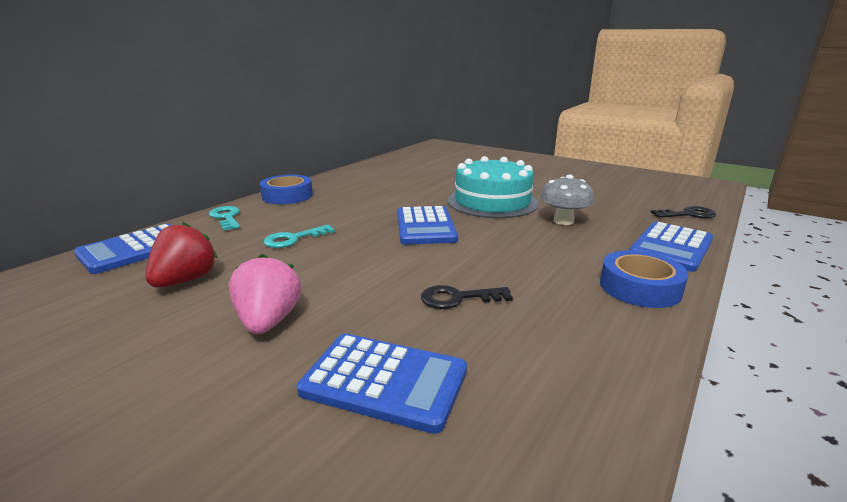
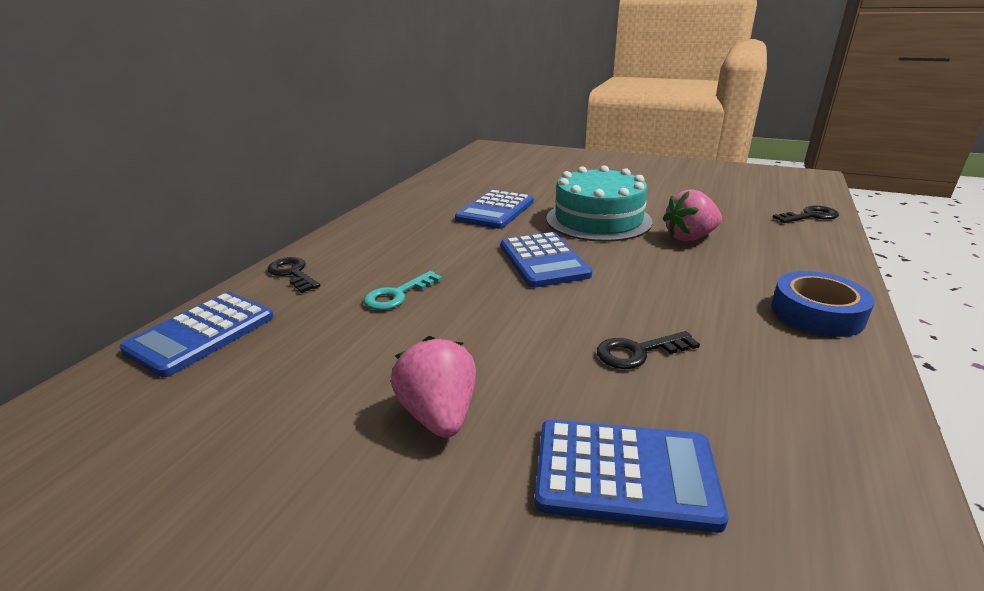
camera: 10 degrees left, 5 degrees up
red strawberry [145,222,218,288] -> none
turquoise key [209,206,240,231] -> black key [267,257,320,293]
blue tape [260,175,313,204] -> none
grey mushroom [540,175,594,225] -> pink strawberry [663,189,722,242]
blue calculator [629,222,713,272] -> blue calculator moved to [455,190,534,229]

